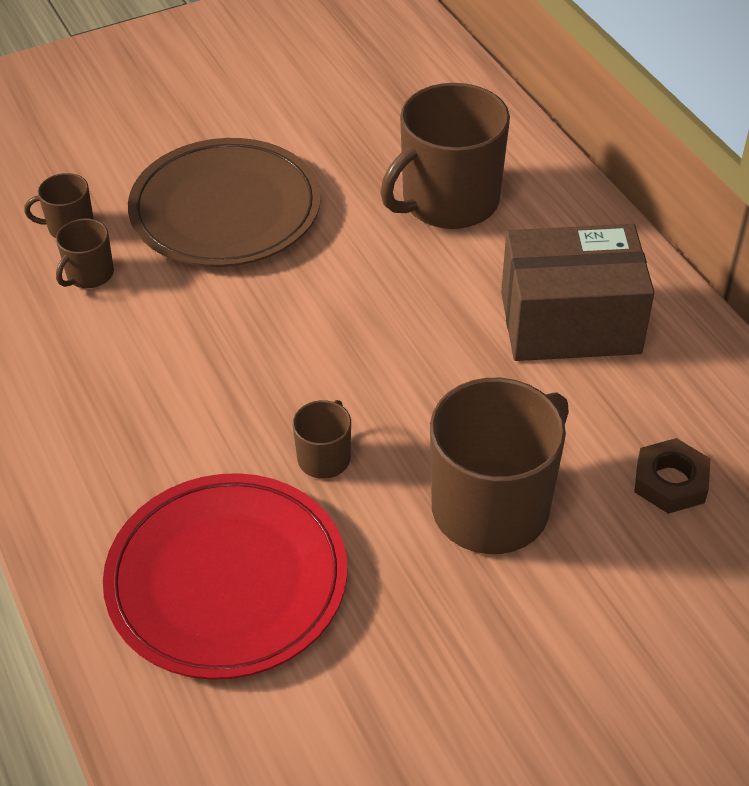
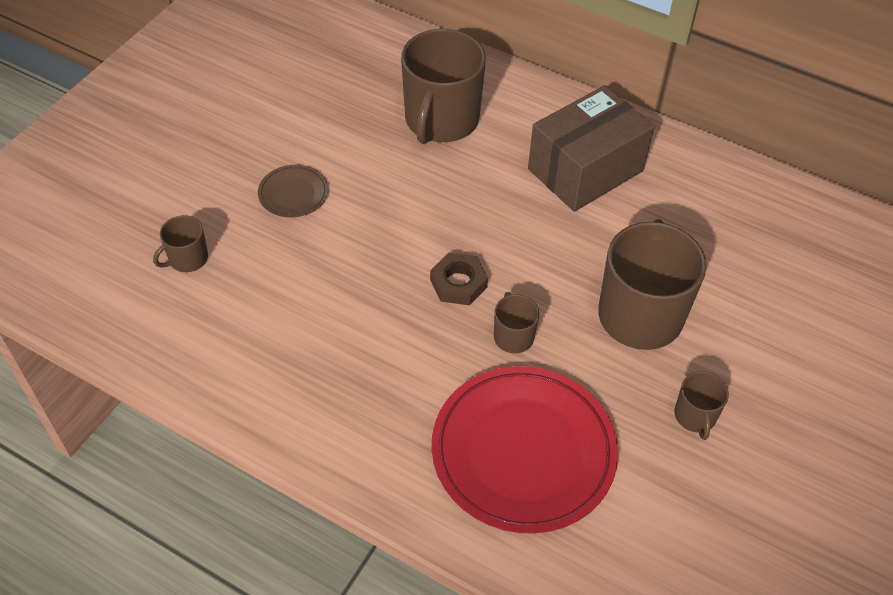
camera: 35 degrees left, 5 degrees up
brown mug [56,219,114,288] -> brown mug moved to [674,371,729,440]
brown plate [128,138,321,267] -> brown plate [258,165,328,218], size x0.45
brown nut [634,438,710,514] -> brown nut moved to [430,253,488,305]

